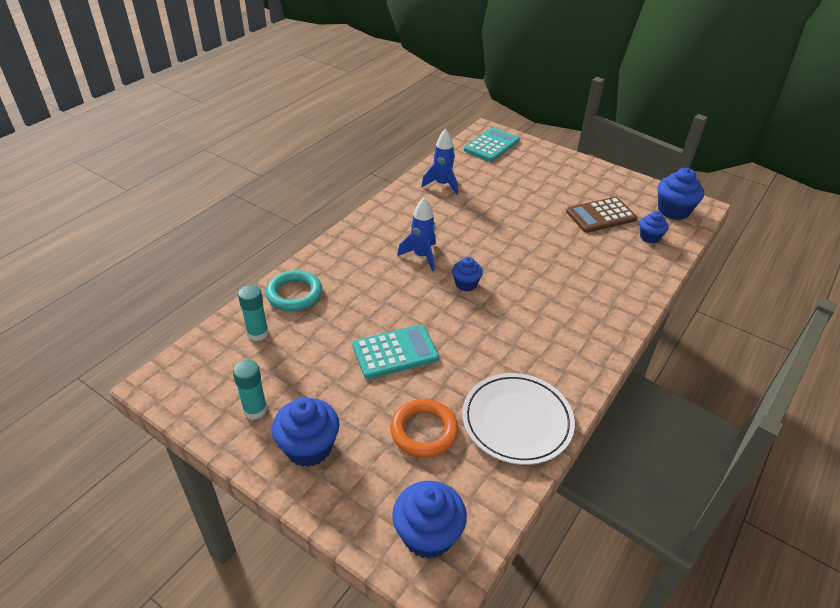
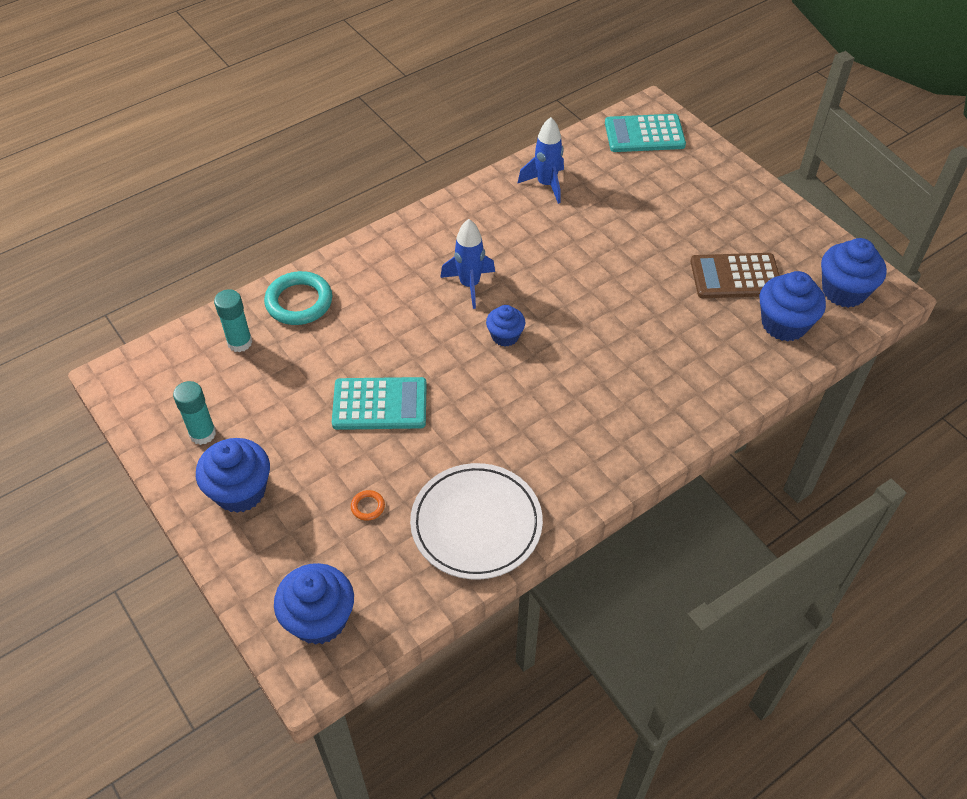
camera: 20 degrees right, 10 degrees up
orange ring [390,399,458,458] -> orange ring [351,490,385,521], size x0.44
turquoise calculator [464,127,520,162] -> turquoise calculator turned 150 degrees counterclockwise [605,114,686,152]
blue cupcake [640,211,668,243] -> blue cupcake [760,271,826,342], size x1.66

